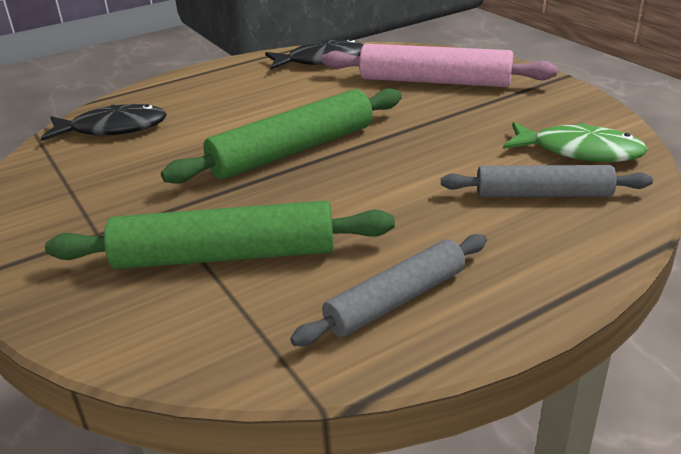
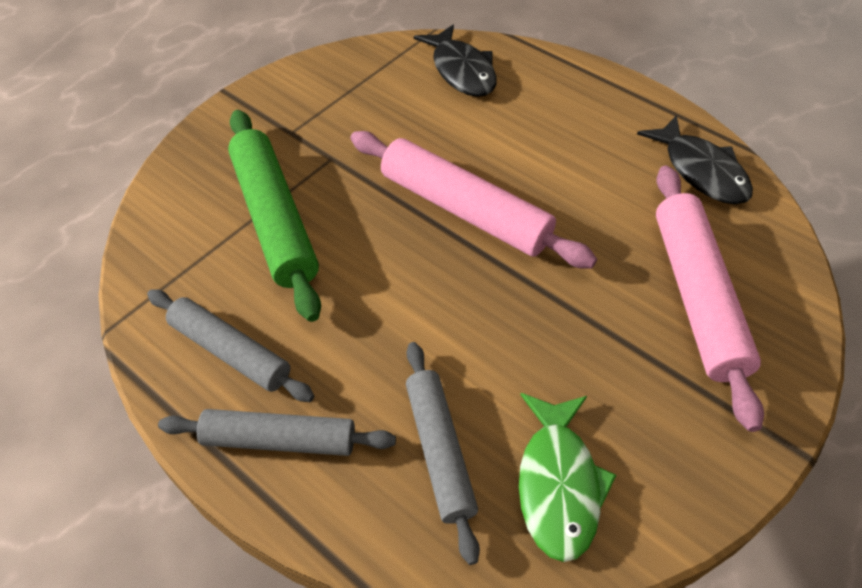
camera: 70 degrees right, 20 degrees up
green rolling pin [161,88,402,184] -> pink rolling pin [350,131,597,269]
none -> grey rolling pin [158,409,396,456]

